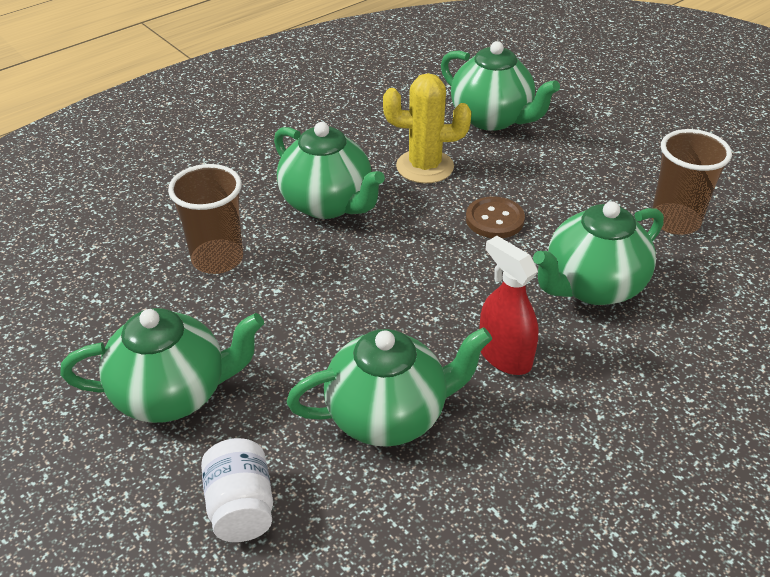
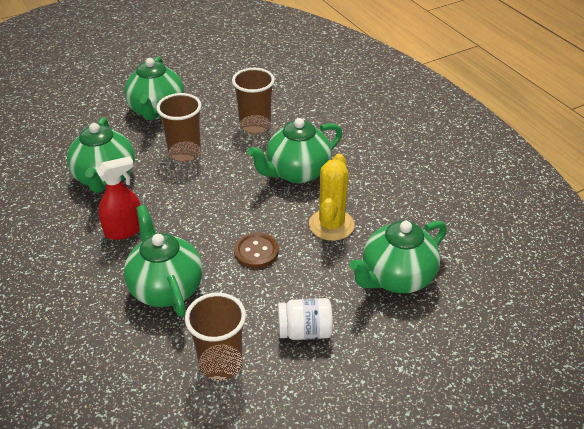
camera: 100 degrees right, 0 degrees up
white jar [201,438,273,542] -> white jar moved to [278,298,333,340]
none -> brown cup [156,93,202,162]

